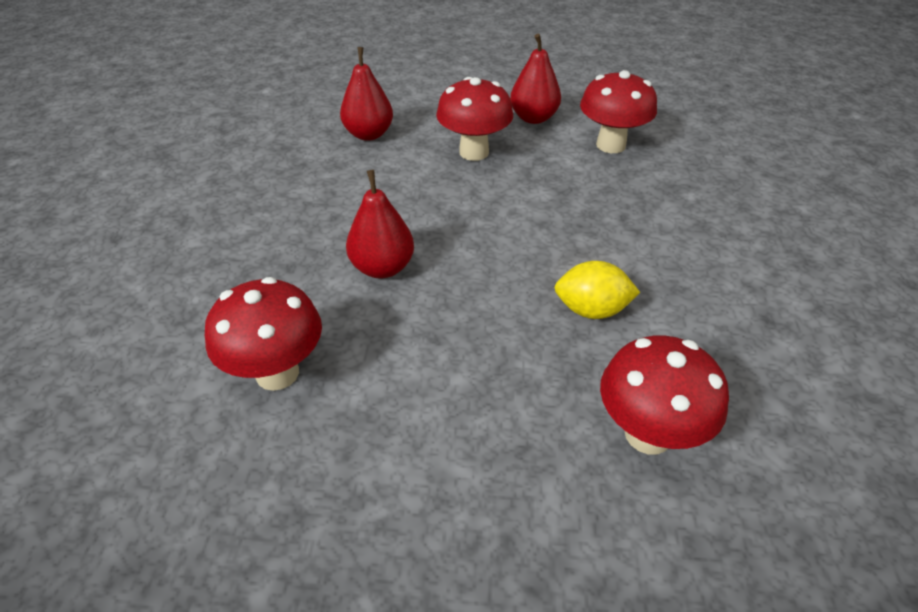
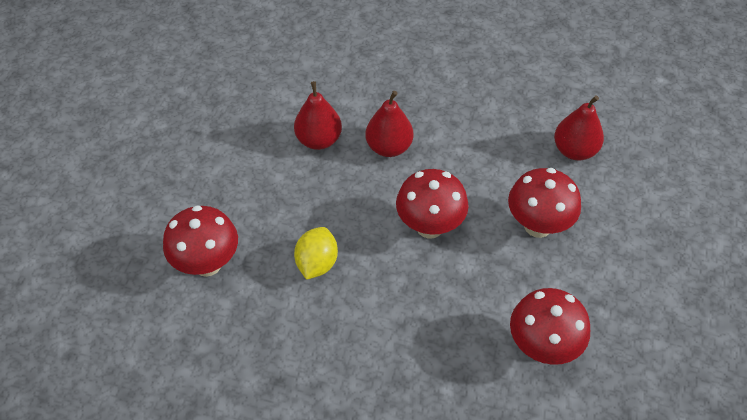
camera: 100 degrees right, 10 degrees up
red mushroom [205,277,322,391] -> red mushroom moved to [396,169,469,238]
red pear [510,34,561,124] -> red pear moved to [294,81,342,150]

